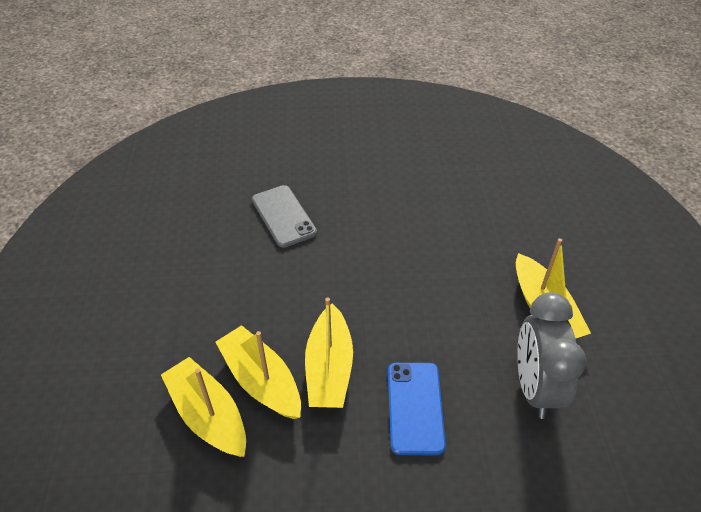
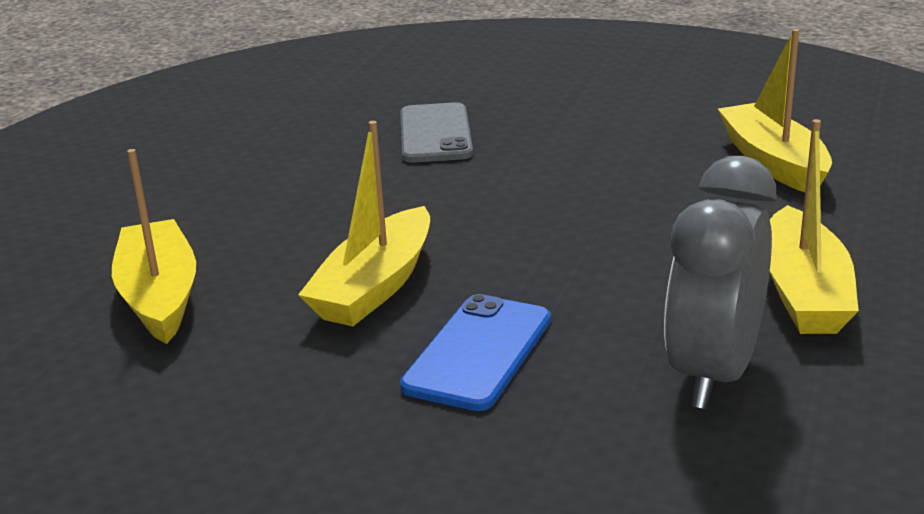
camera: 25 degrees right, 20 degrees down
yellow boat [215,325,301,419] -> yellow boat moved to [718,29,832,192]

